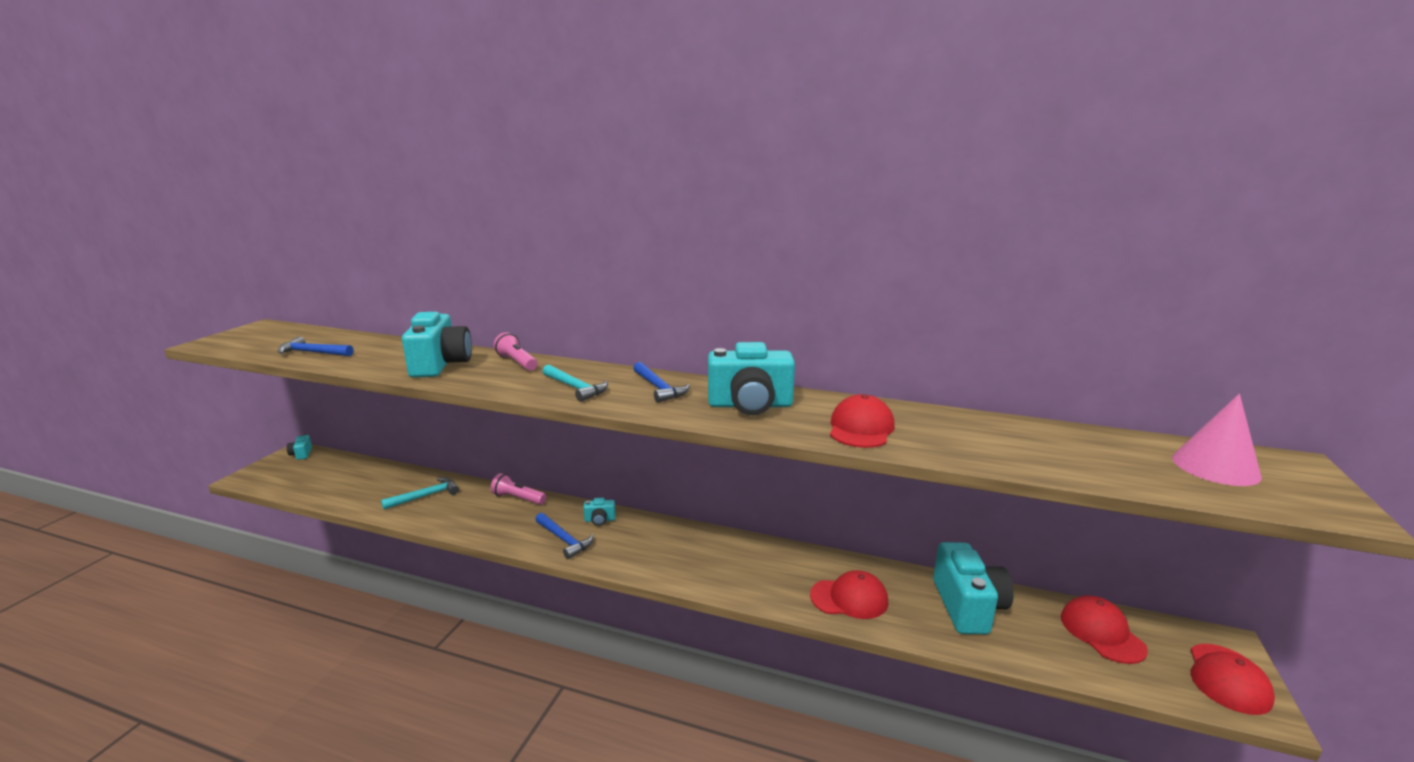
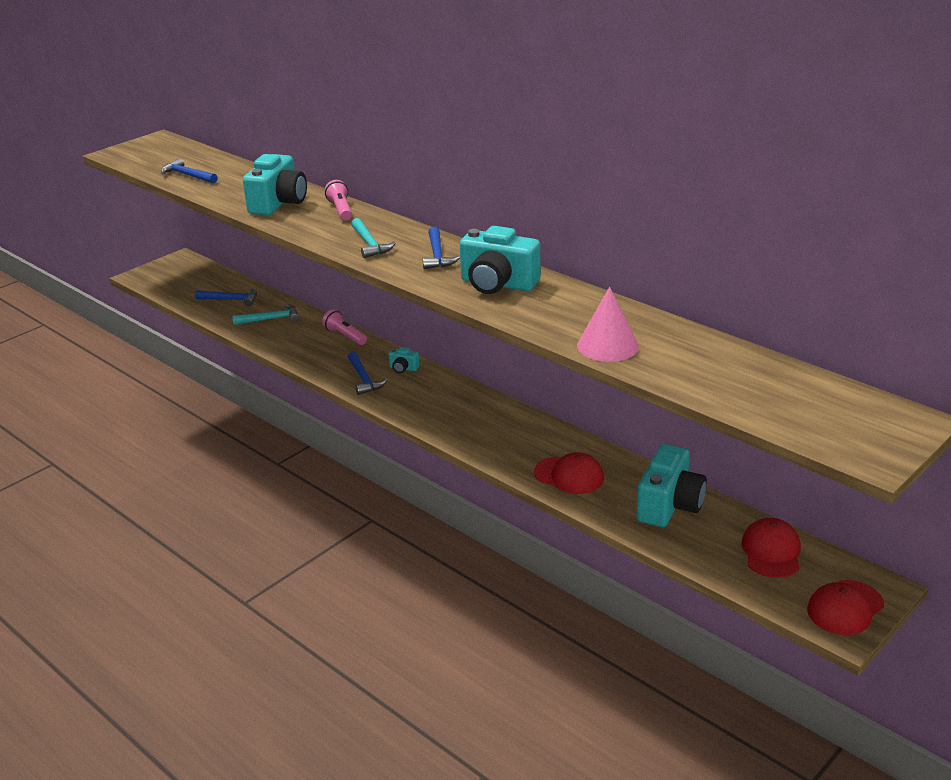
camera: 25 degrees right, 10 degrees up
turquoise camera [287,434,312,460] -> none
red cap [830,394,895,448] -> none
pink cone [1172,394,1262,486] -> pink cone moved to [577,286,639,362]
none -> blue hammer [195,288,257,307]

